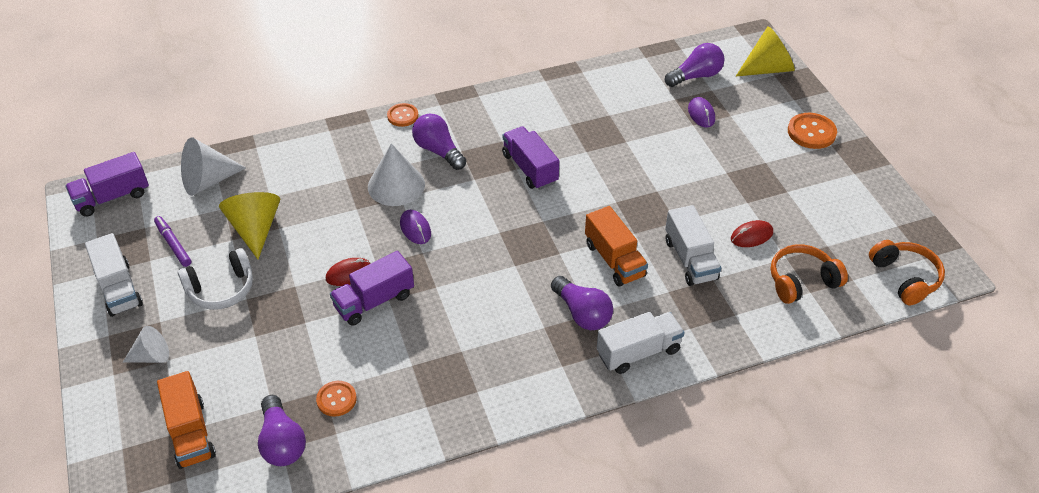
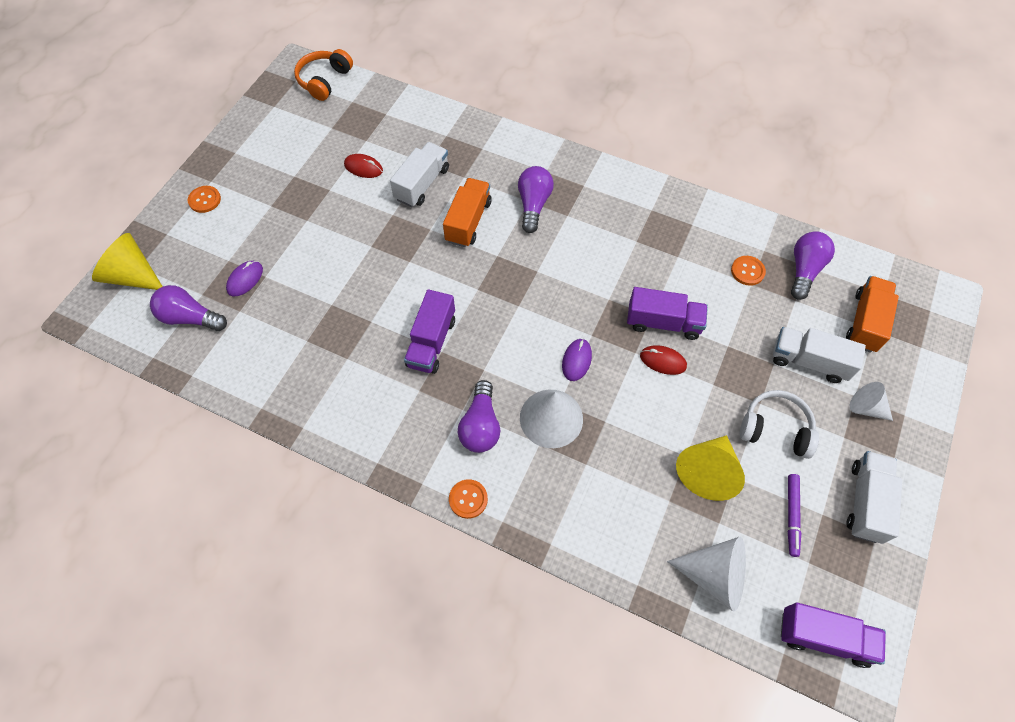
camera: 135 degrees left, 15 degrees up
white truck [597,312,685,374] -> white truck moved to [773,327,866,383]
orange headphones [771,244,848,304] -> none
orange button [788,113,837,149] -> orange button [188,186,221,213], size x0.66

